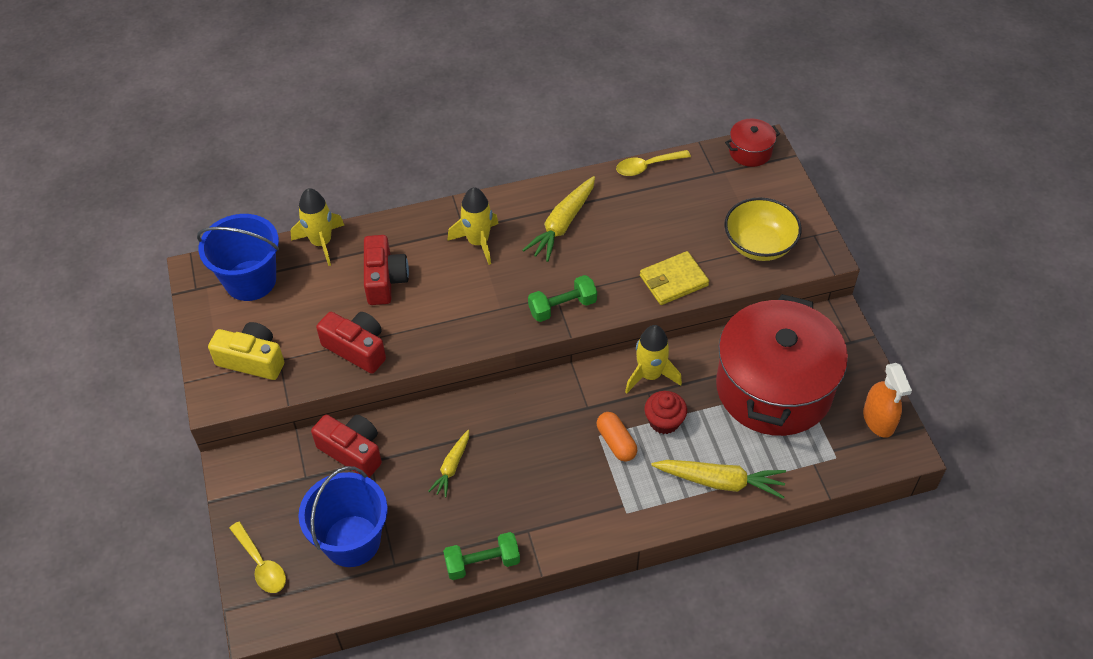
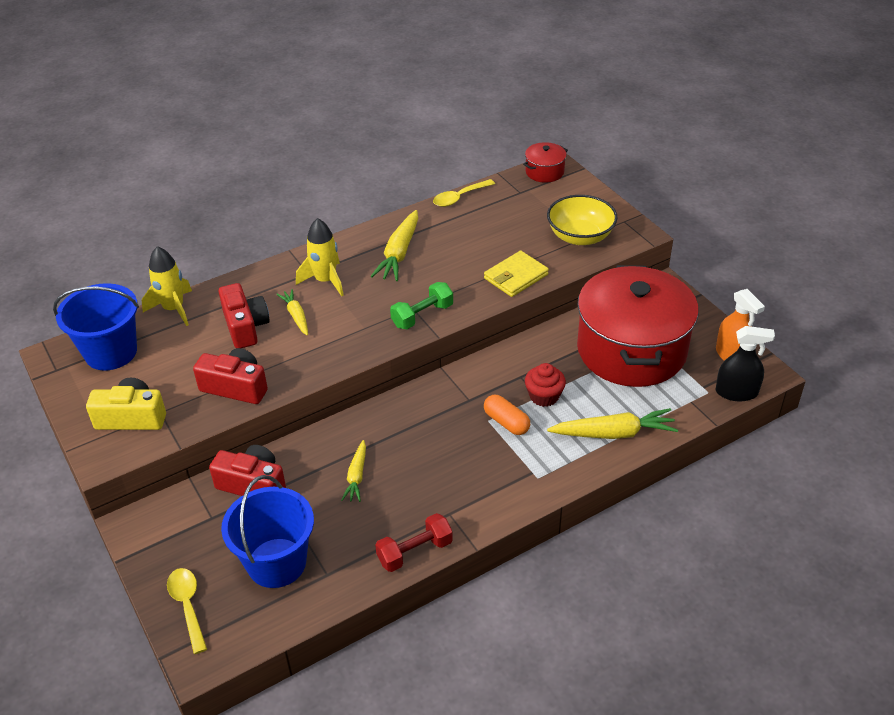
camera: 15 degrees left, 10 degrees down
yellow spoon [229,522,286,593] -> yellow spoon turned 150 degrees counterclockwise [167,568,207,654]
green dumbbell [443,532,520,580] -> red dumbbell [375,513,453,572]
yellow rocket [625,325,682,393] -> none
none -> yellow carrot [276,289,308,336]
none -> black spray bottle [715,326,775,401]

